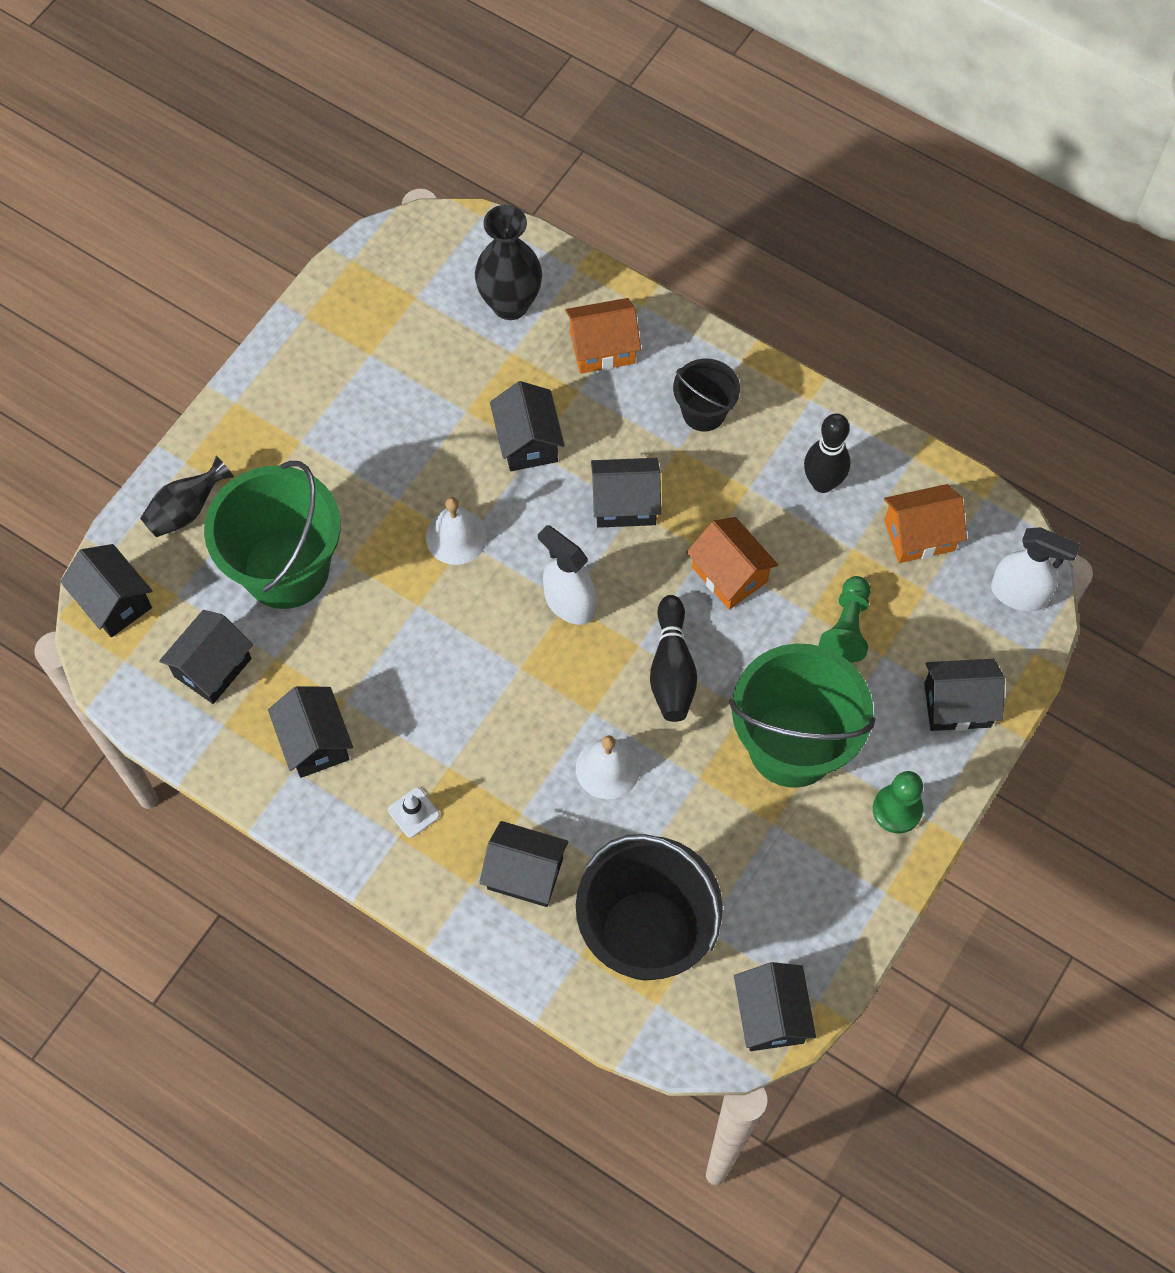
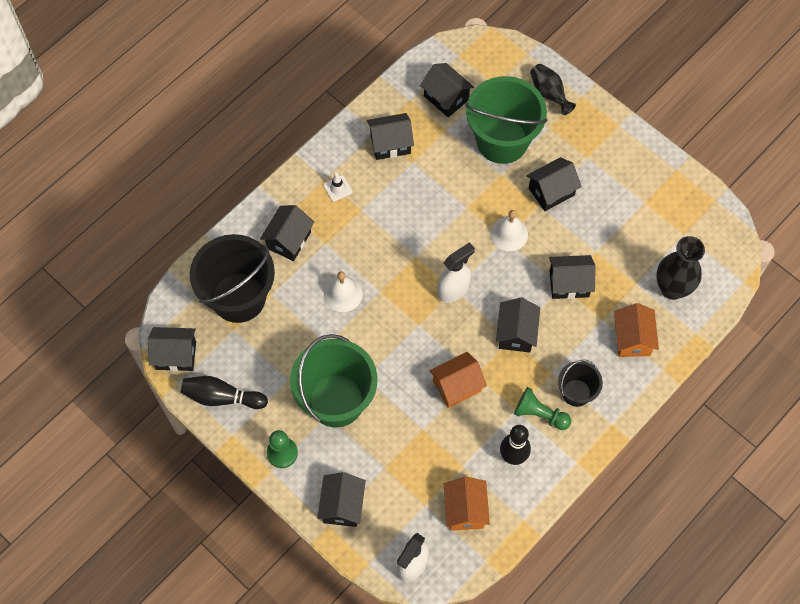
camera: 100 degrees right, 0 degrees up
black house [60,544,152,638] -> black house moved to [526,157,582,211]
black bowling pin [650,595,697,722] -> black bowling pin moved to [181,376,268,409]
green pawn [819,576,871,663] -> green pawn moved to [514,387,571,430]

